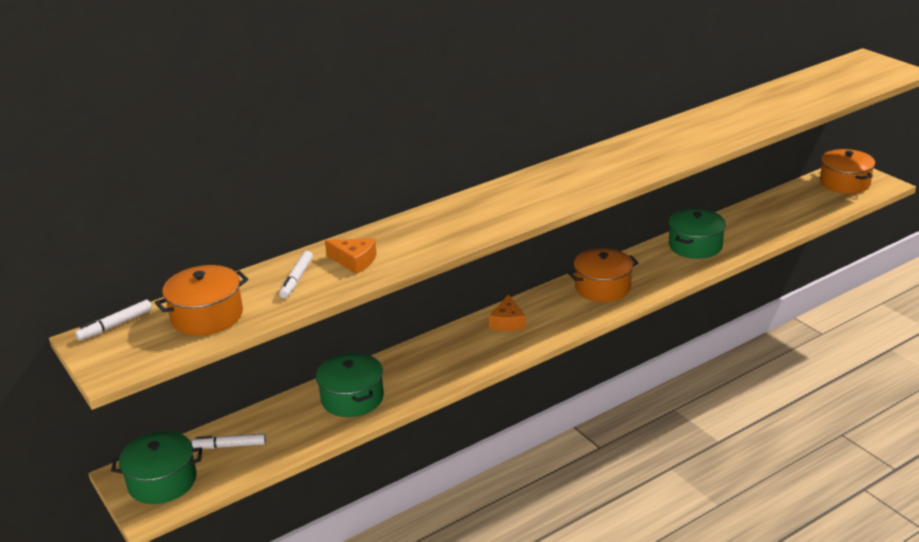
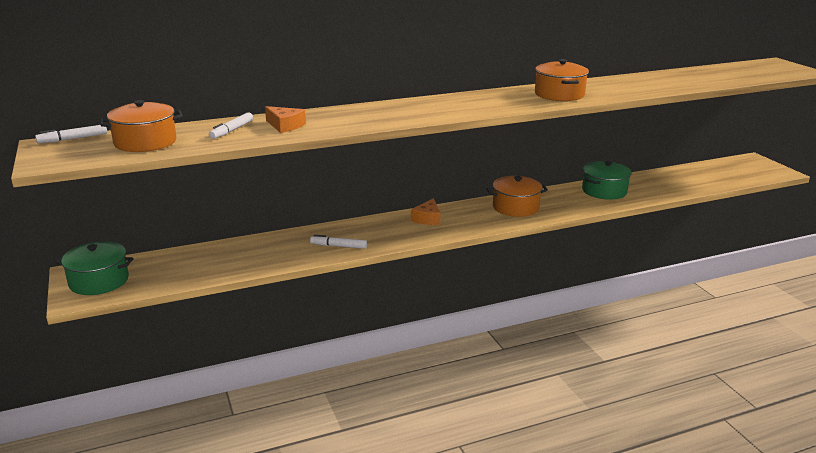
camera: 10 degrees right, 5 degrees down
white marker [192,433,266,449] -> white marker moved to [310,235,367,249]
green pot [316,353,384,417] -> none
orange pot [820,149,875,194] -> orange pot moved to [535,59,589,101]

